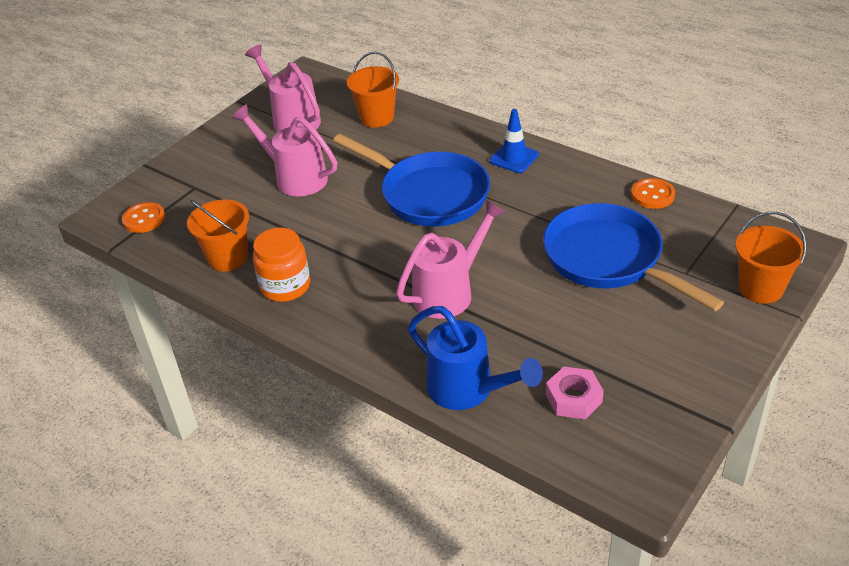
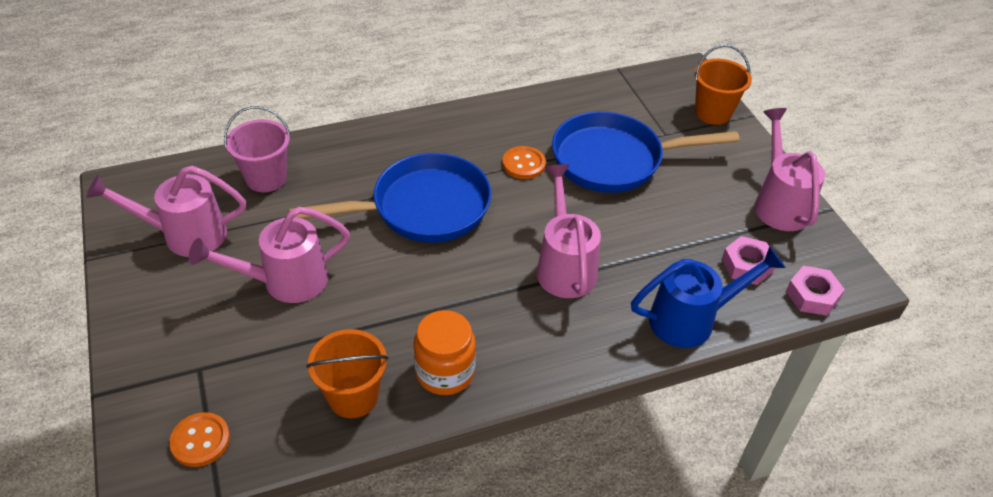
camera: 60 degrees left, 5 degrees up
orange bucket [347,52,399,128] -> pink bucket [224,106,291,192]
blue traffic cone [489,109,539,173] -> none
orange button [631,178,675,209] -> orange button moved to [502,146,546,179]
none -> pink watering can [754,108,825,231]
none -> pink nut [786,266,845,316]

